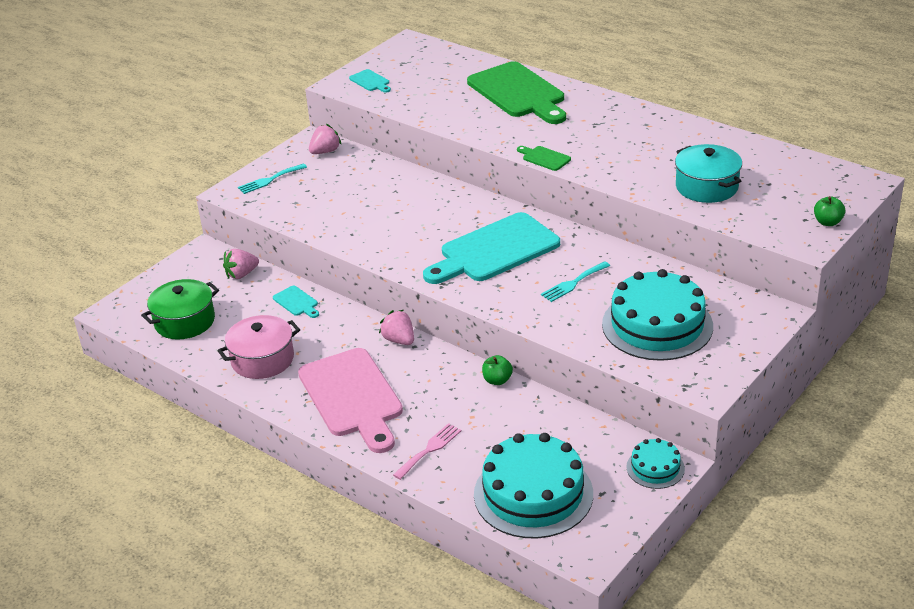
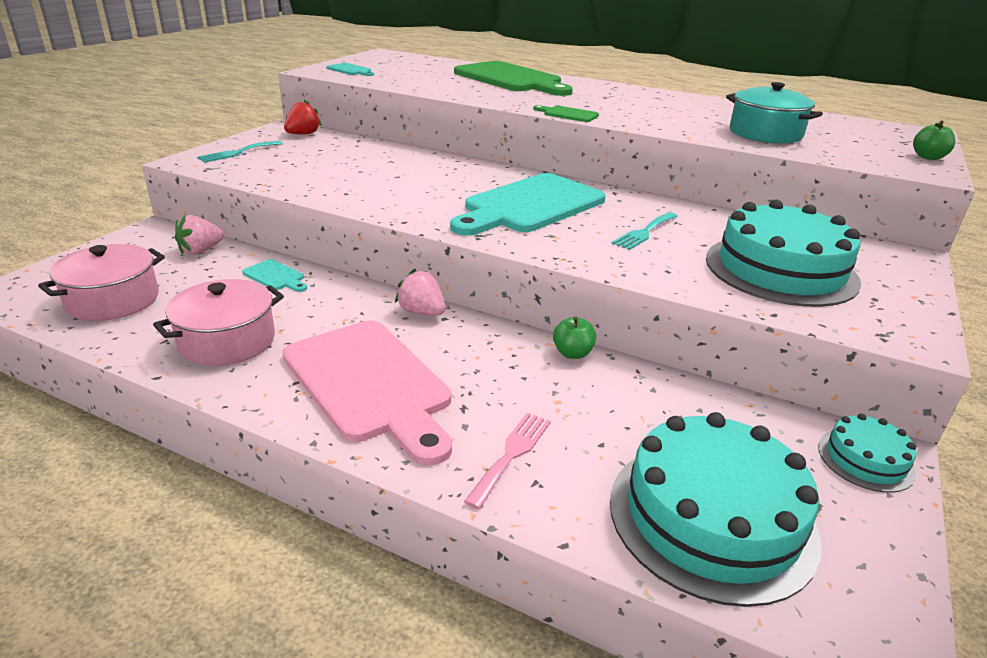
camera: 15 degrees left, 5 degrees down
green pot [141,279,219,340] -> pink pot [38,244,165,321]
pink strawberry [309,124,342,154] -> red strawberry [284,100,322,134]

